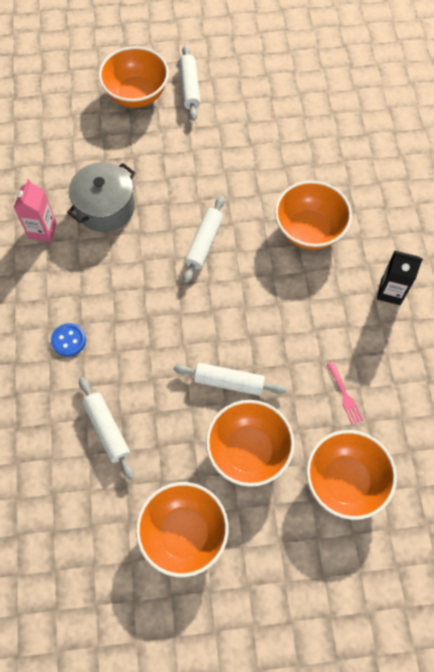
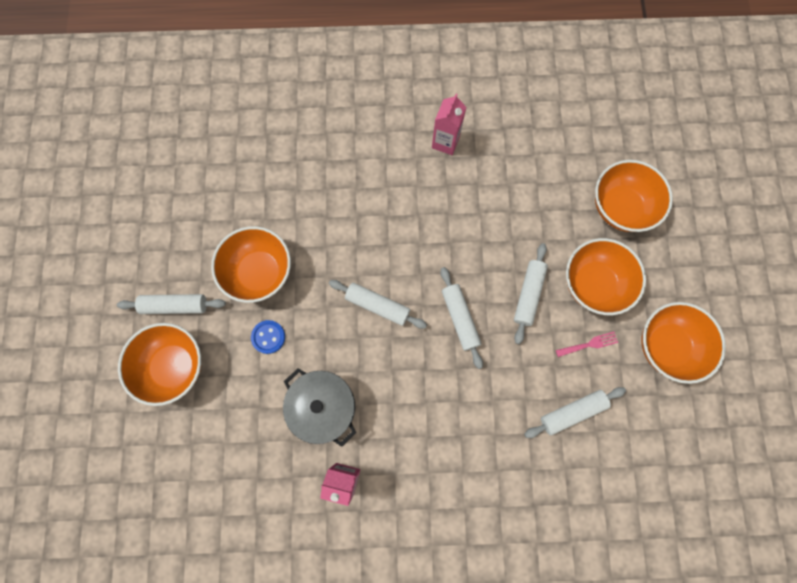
camera: 85 degrees left, 10 degrees up
blue button [51,323,86,357] -> blue button moved to [251,320,285,354]
orange bowl [275,181,352,250] -> orange bowl moved to [211,226,291,303]
pink fork [327,362,364,425] -> pink fork moved to [556,332,618,357]
black carton [377,250,423,305] -> pink carton [432,94,466,155]
none -> white rolling pin [440,267,483,369]

